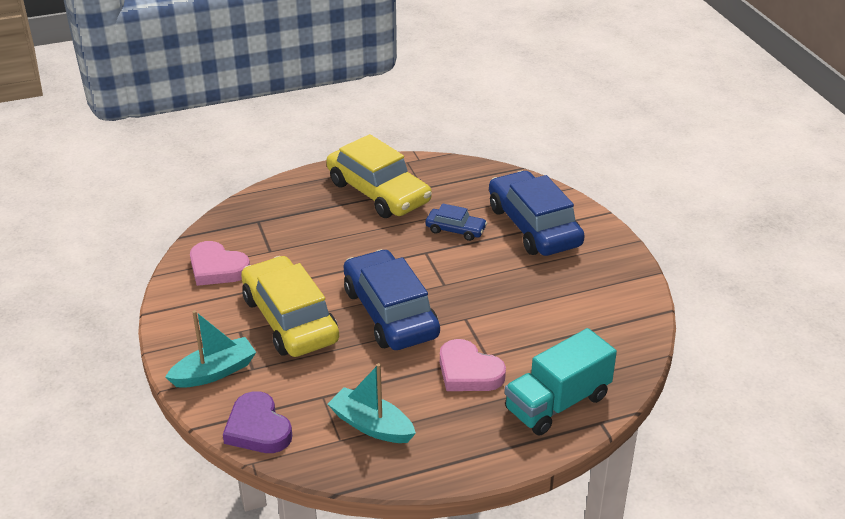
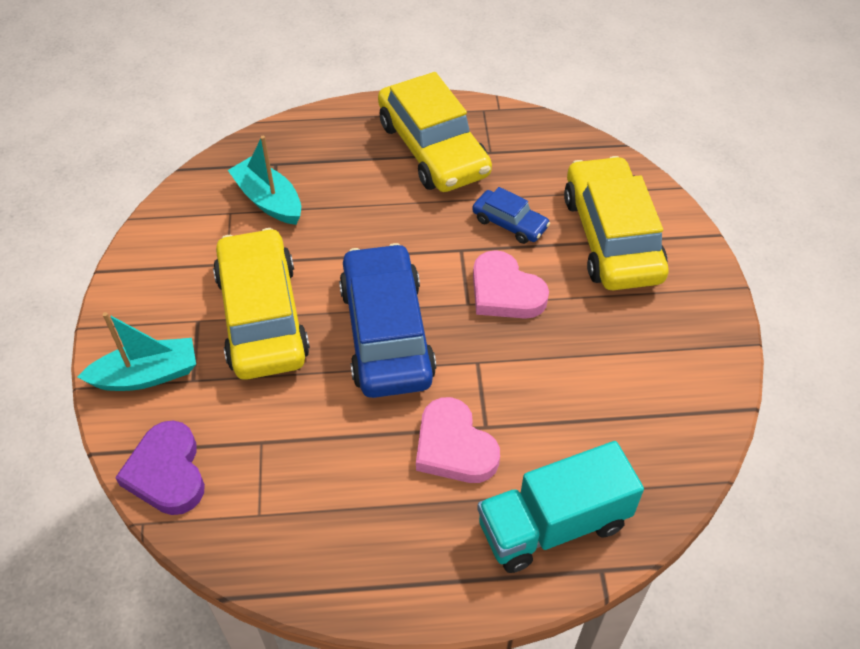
camera: 15 degrees right, 15 degrees up
pink heart [190,241,250,286] -> pink heart moved to [473,250,549,319]
turquoise boat [328,363,416,443] -> turquoise boat moved to [228,136,301,225]
blue car [489,171,585,256] -> yellow car [564,156,668,290]

